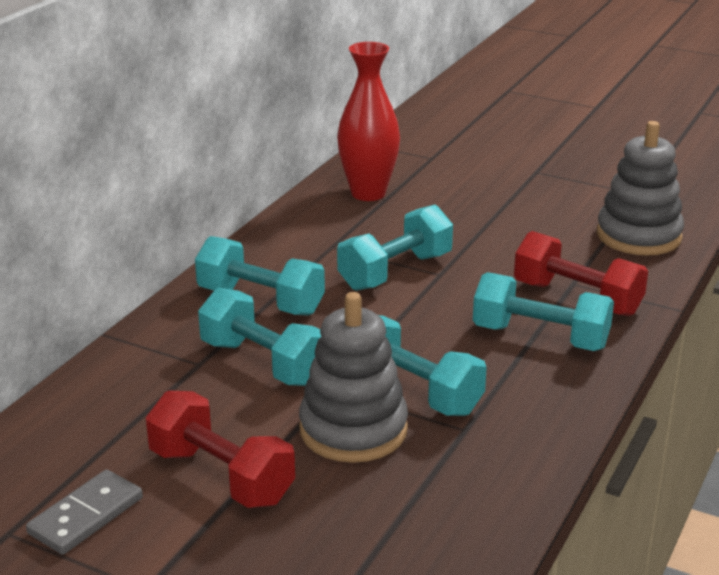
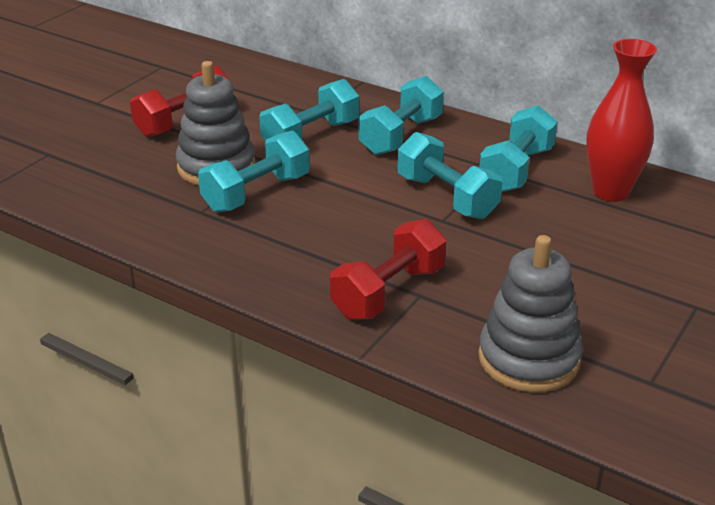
camera: 95 degrees right, 5 degrees up
grey domino [26,469,143,555] -> none
turquoise dumbbell [473,272,614,351] -> turquoise dumbbell moved to [480,105,558,192]

